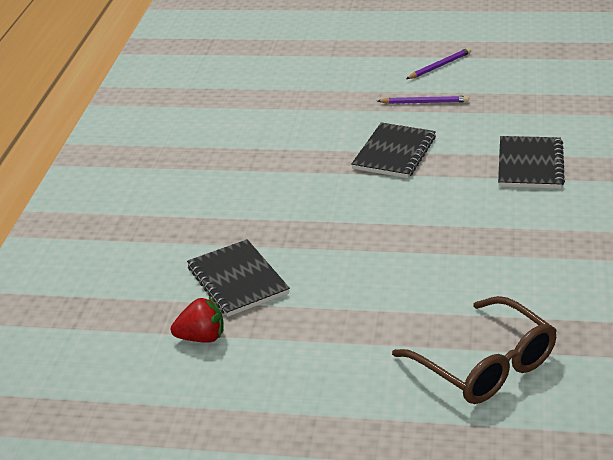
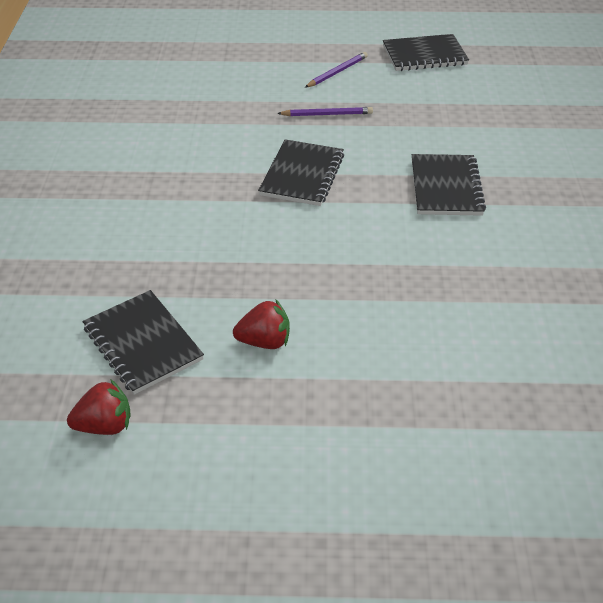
camera: 10 degrees left, 10 degrees up
brown glasses [392,296,557,404] -> none
none -> red strawberry [233,299,290,349]
none -> black notebook [383,34,469,71]

